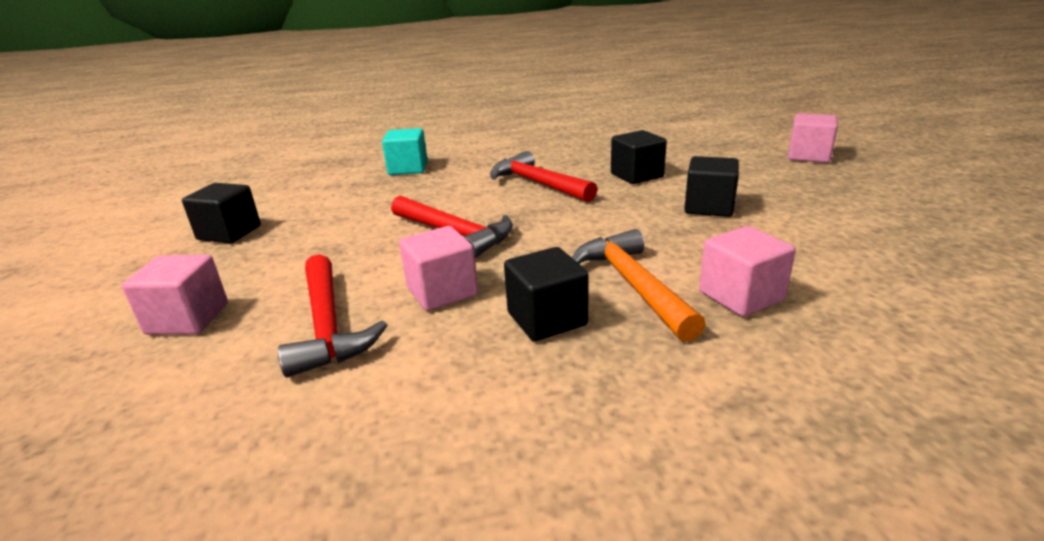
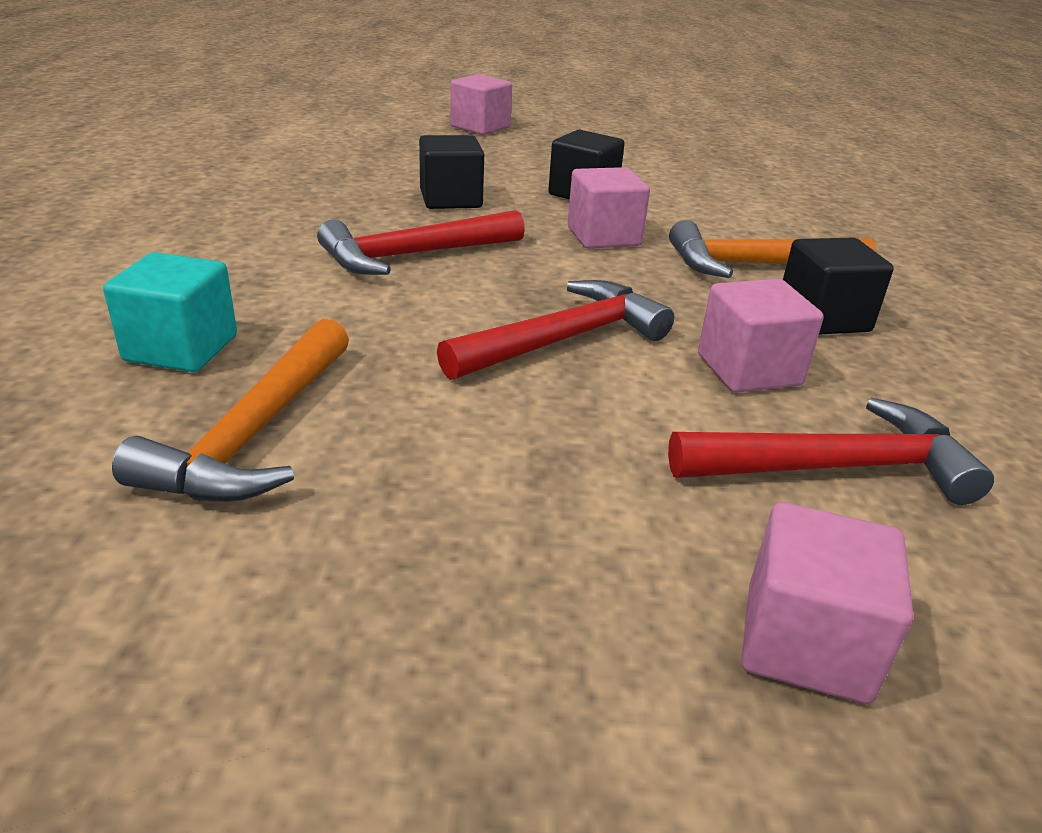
camera: 80 degrees left, 5 degrees up
black cube [182,183,261,243] -> none
pink cube [699,226,795,317] -> pink cube moved to [568,167,650,249]
none -> orange hammer [112,318,349,502]

